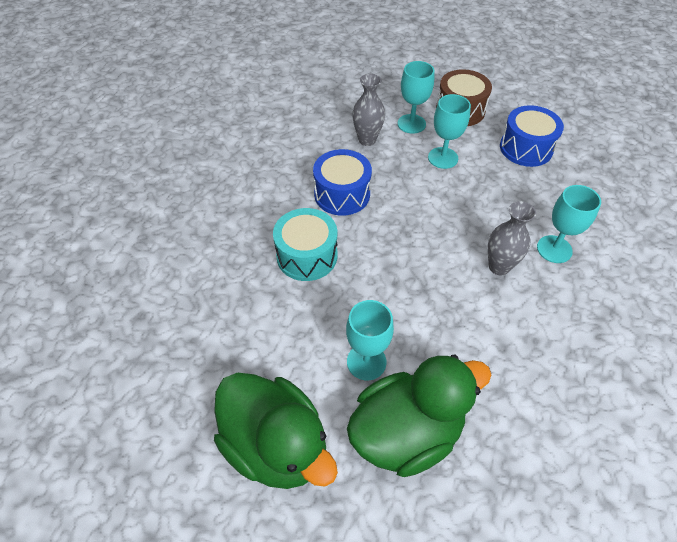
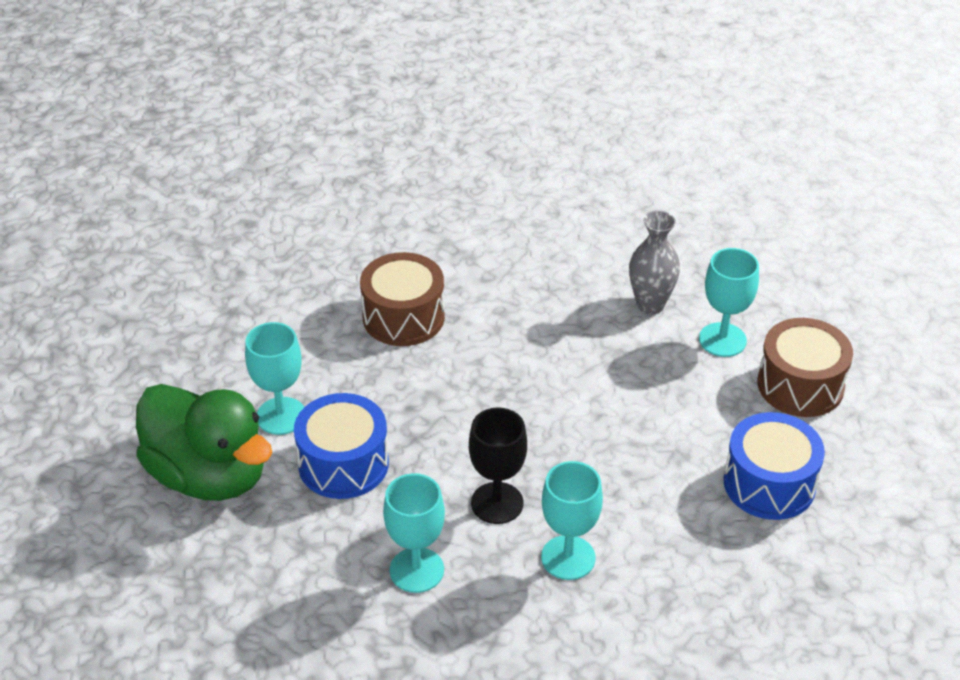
camera: 65 degrees right, 10 degrees down
green duck [214,373,338,489] -> none
turquoise drum [273,208,337,281] -> brown drum [360,252,445,346]
blue drum [313,149,372,215] -> blue drum moved to [294,393,389,499]
turquoise goblet [428,94,471,169] -> turquoise goblet moved to [383,473,445,593]
grey vase [488,201,536,275] -> black goblet [469,407,527,524]

